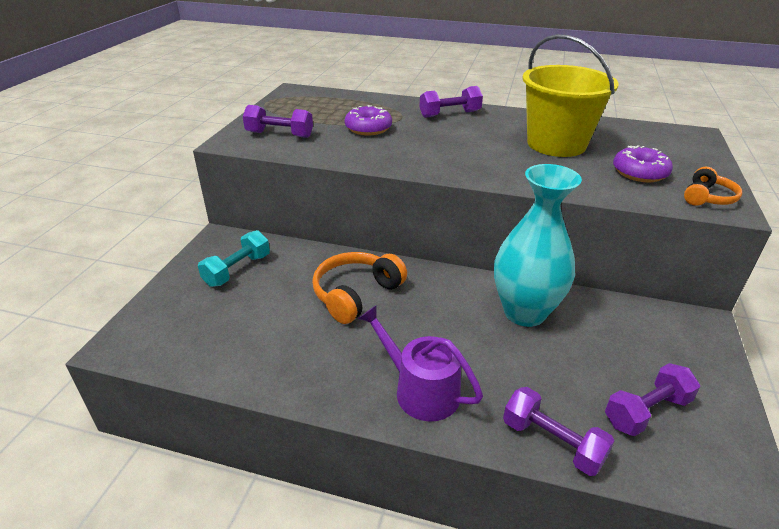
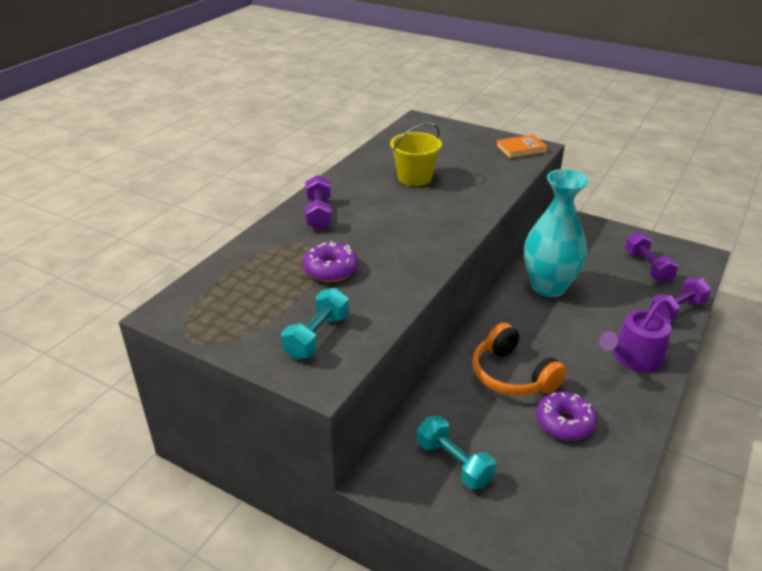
camera: 75 degrees left, 0 degrees up
purple dumbbell [243,105,313,138] -> turquoise dumbbell [281,288,349,359]
yellow bucket [522,34,619,157] -> yellow bucket [390,123,442,186], size x0.64
purple donut [613,145,673,182] -> purple donut moved to [536,392,597,441]
orange headphones [684,167,742,206] -> orange book [496,135,548,158]

